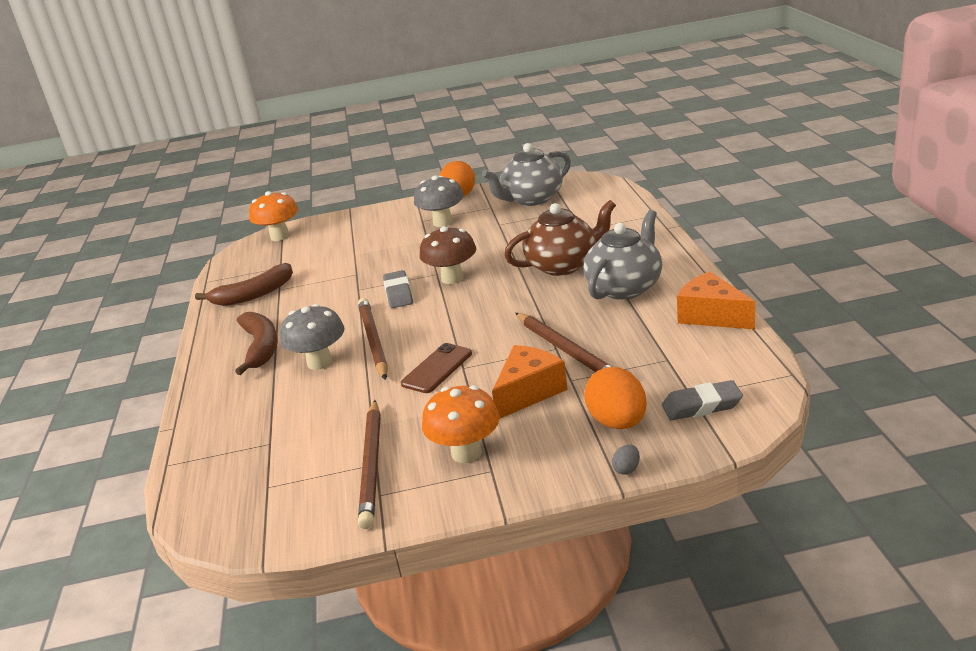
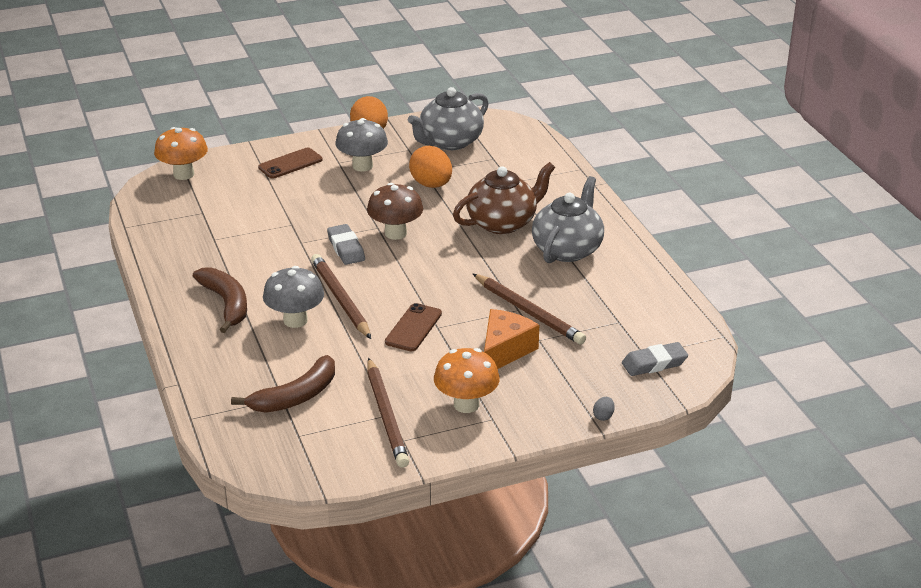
camera: 15 degrees left, 5 degrees up
brown banana [195,263,293,306] -> brown banana moved to [231,355,335,413]
orange egg [584,367,647,429] -> orange egg moved to [409,146,452,188]
orange cheese [677,271,755,330] -> none
none -> brown phone [258,148,323,179]

